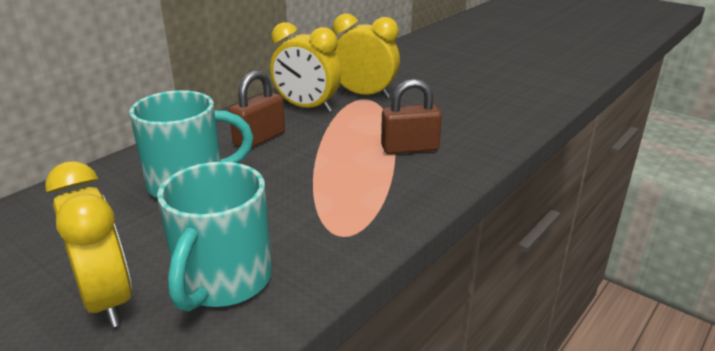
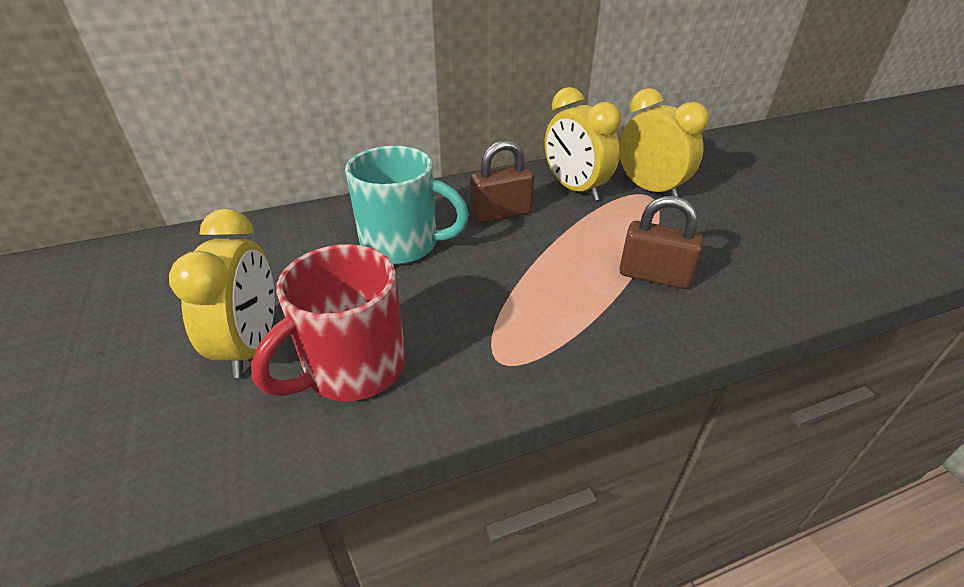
camera: 30 degrees right, 10 degrees up
turquoise mug [157,162,272,312] -> red mug [251,244,406,401]

